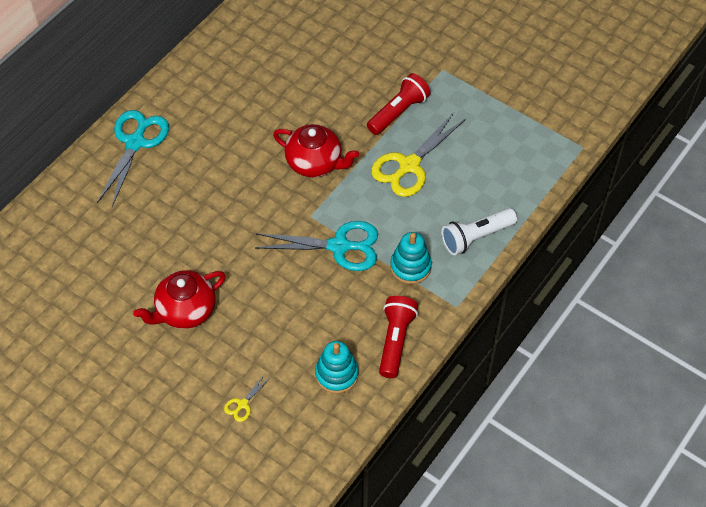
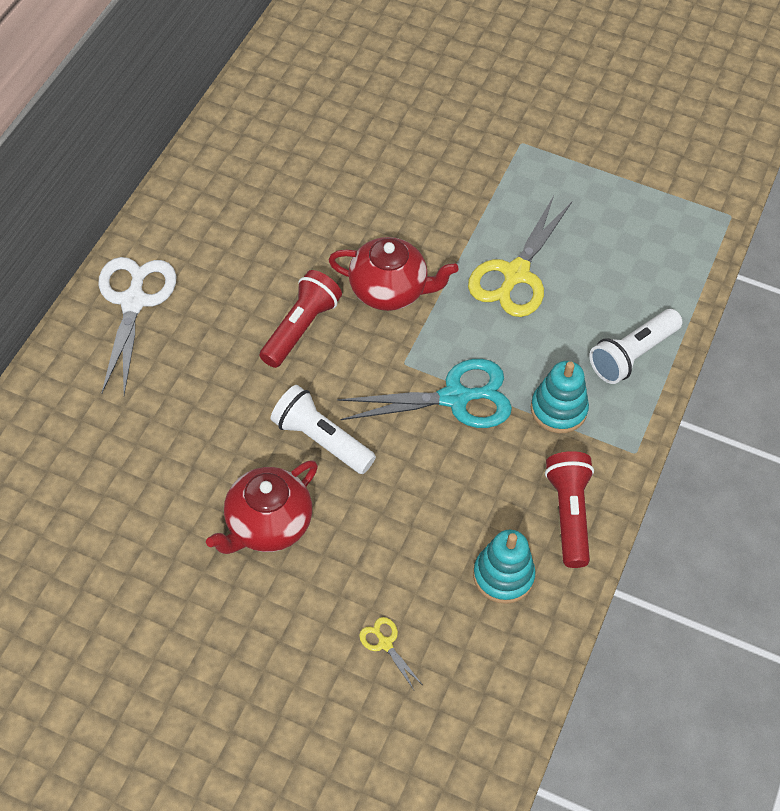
camera: 15 degrees left, 0 degrees up
turquoise scissors [97,110,169,207] -> white scissors [98,257,176,395]
yellow scissors [224,374,271,422] -> yellow scissors turned 120 degrees clockwise [359,617,422,690]
red flashlight [367,73,430,135] -> red flashlight moved to [260,270,342,368]
none -> white flashlight [271,385,376,474]

